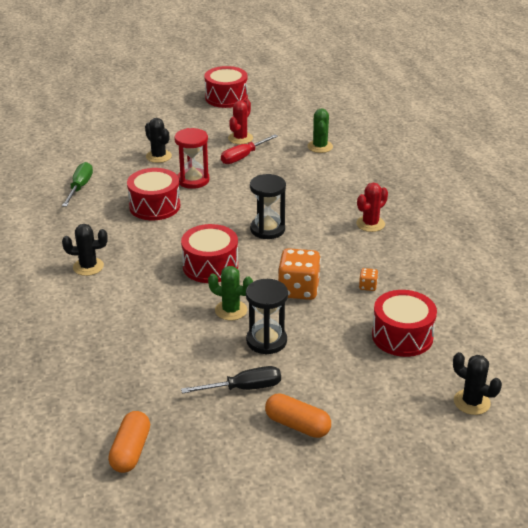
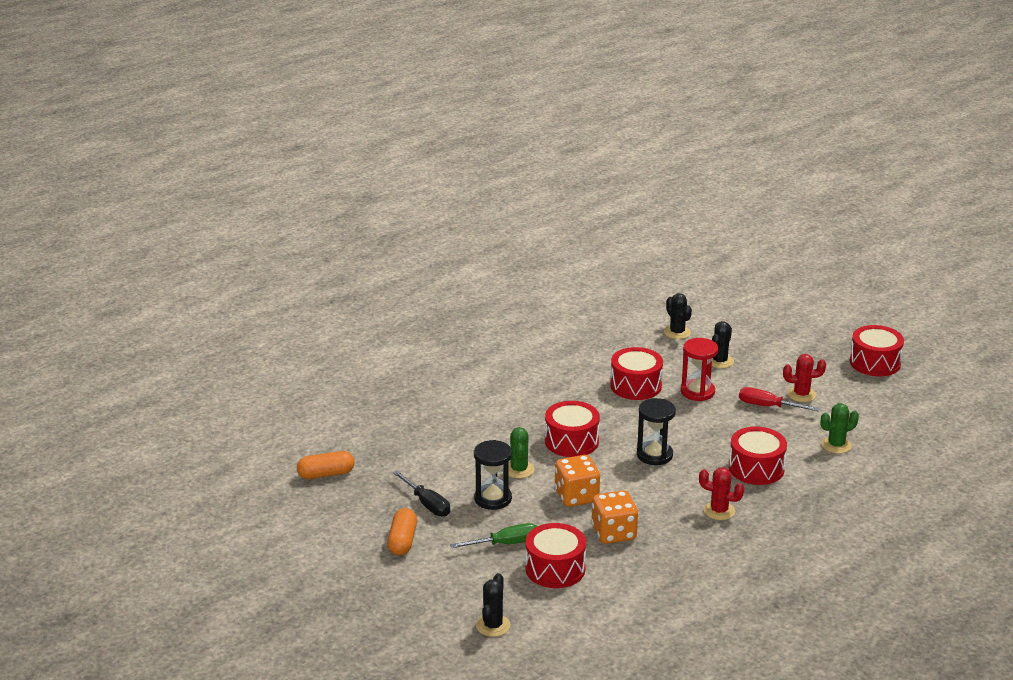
camera: 65 degrees right, 5 degrees down
green screwdriver [62,162,93,207] -> green screwdriver moved to [450,523,538,548]
black cactus [62,224,108,276] -> black cactus moved to [664,293,692,339]
orange dice [359,268,378,291] -> orange dice [591,490,638,544], size x2.23
none -> red drum [729,427,787,485]

